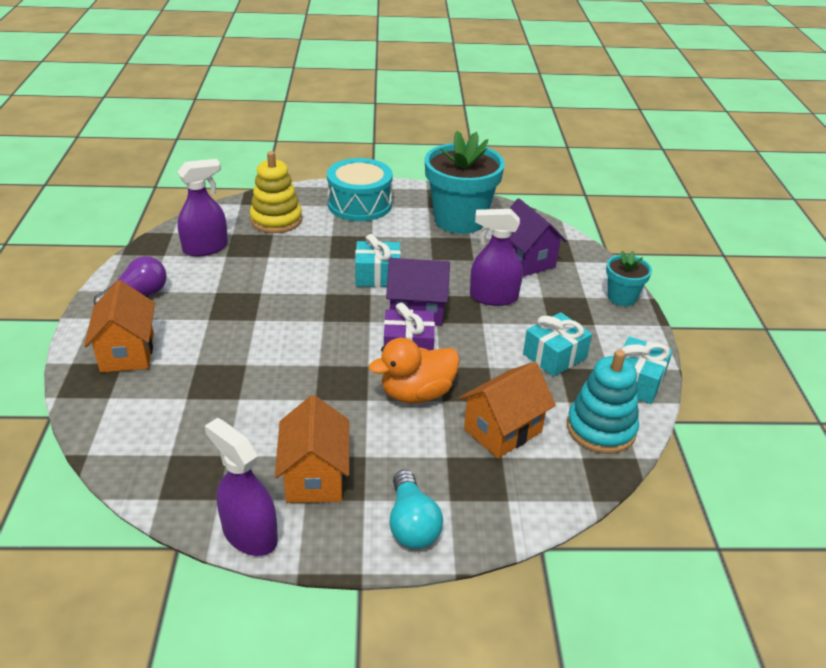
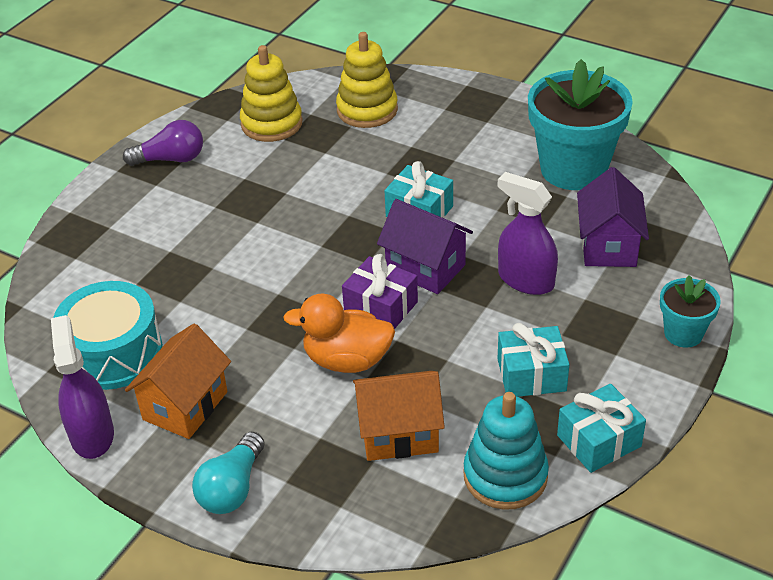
camera: 35 degrees right, 5 degrees up
orange house [84,280,155,372] -> none
purple spray bottle [177,159,228,257] -> yellow stacking toy [240,45,303,142]
turquoise drum [327,158,393,221] -> turquoise drum moved to [53,281,163,390]

